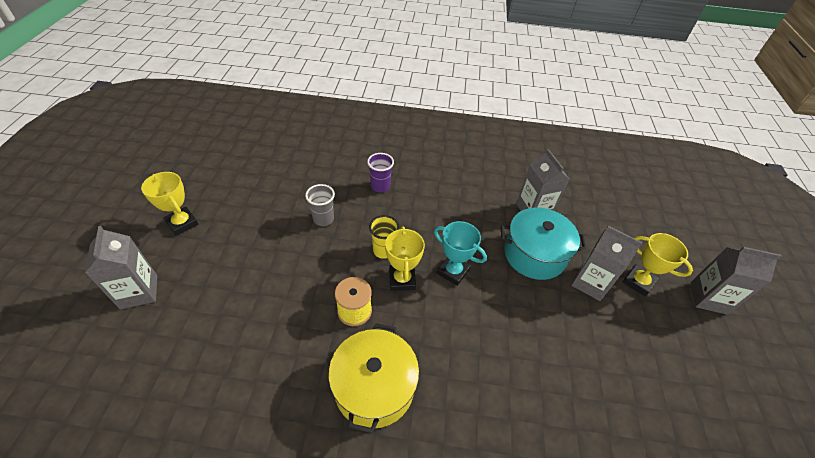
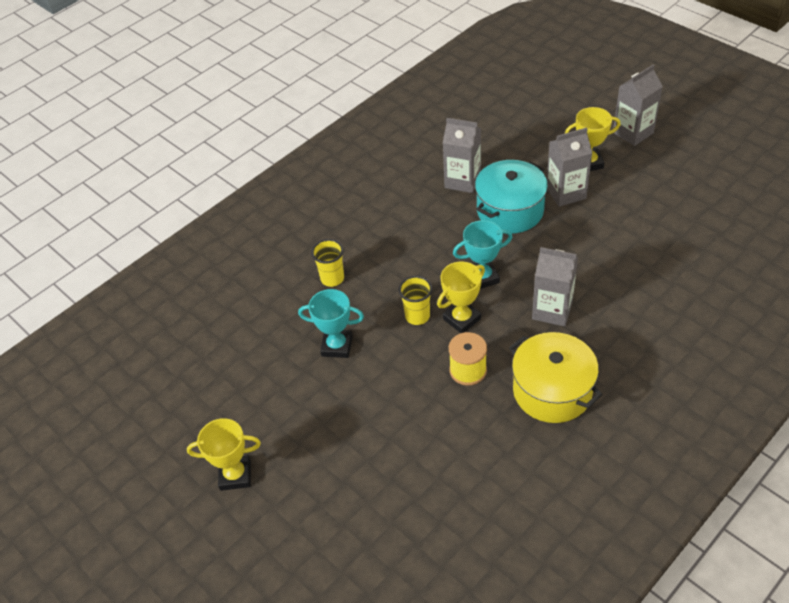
camera: 45 degrees left, 0 degrees up
grey carton [85,226,157,309] -> grey carton moved to [532,247,578,327]
grey cup [305,184,335,226] -> turquoise trophy [298,289,364,358]
purple cup [367,153,394,193] -> yellow cup [311,239,344,287]
yellow trophy [385,226,425,291] -> yellow trophy turned 75 degrees counterclockwise [437,262,485,333]

